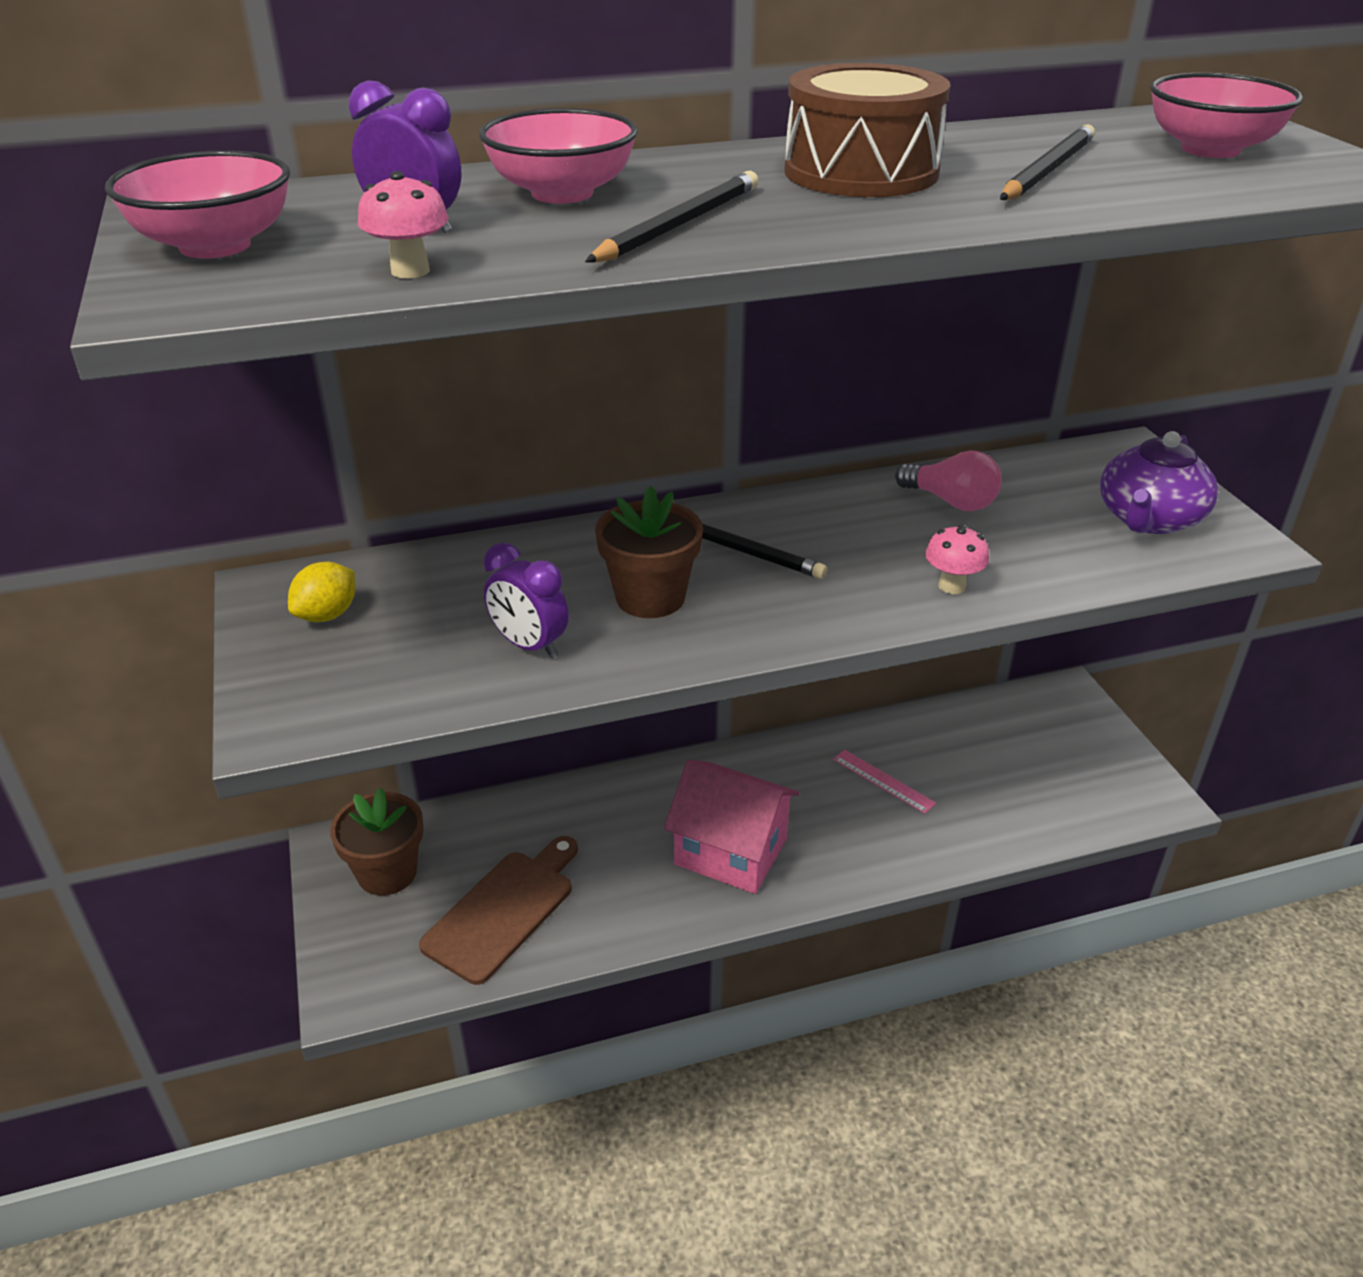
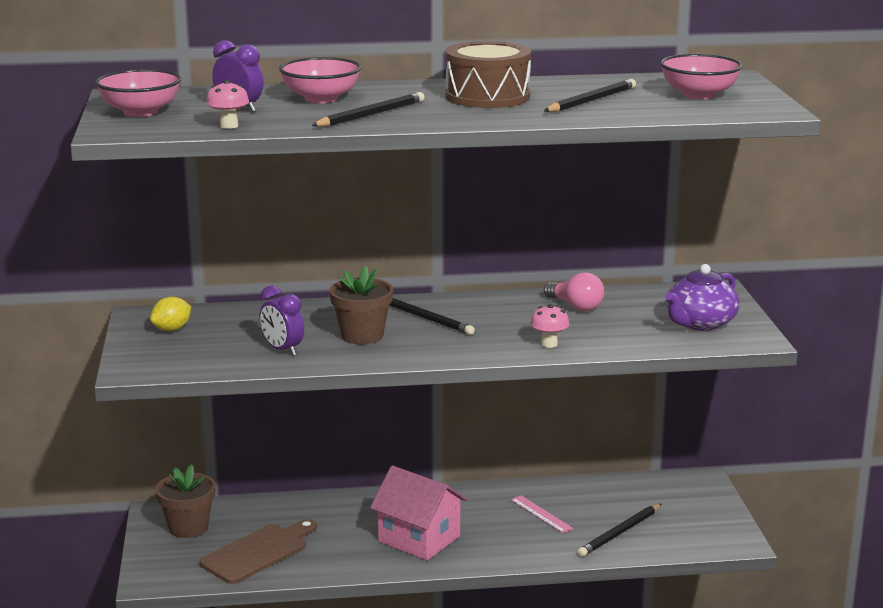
camera: 10 degrees right, 15 degrees down
none -> black pencil [577,504,661,557]

